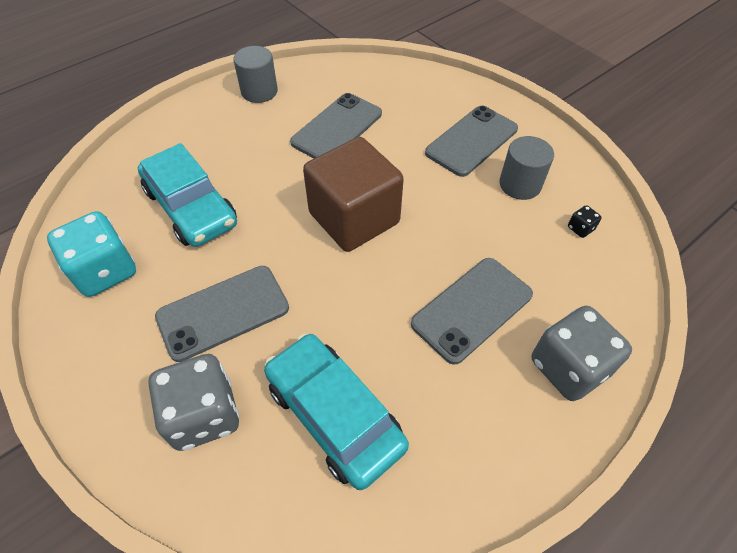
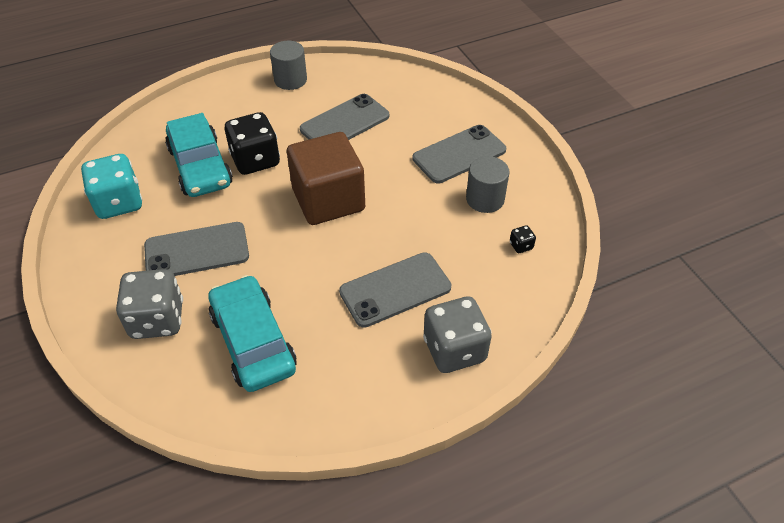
camera: 15 degrees right, 5 degrees down
none -> black dice [225,112,280,175]

